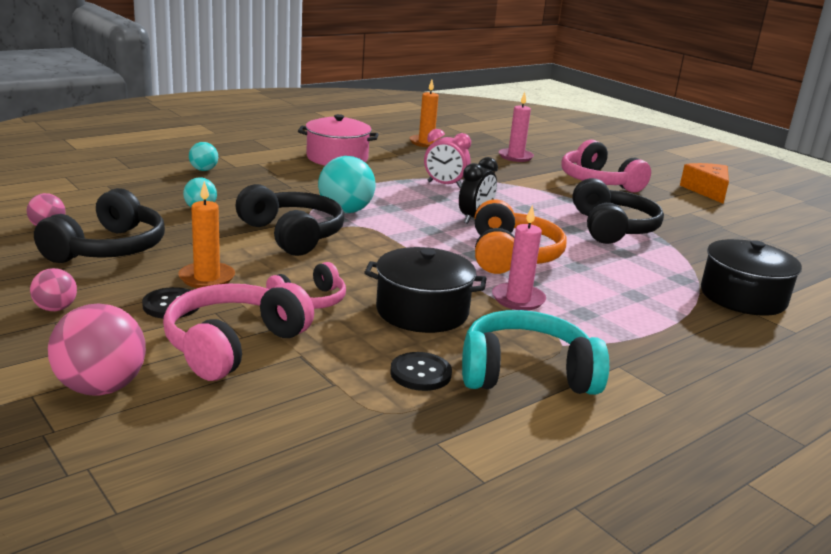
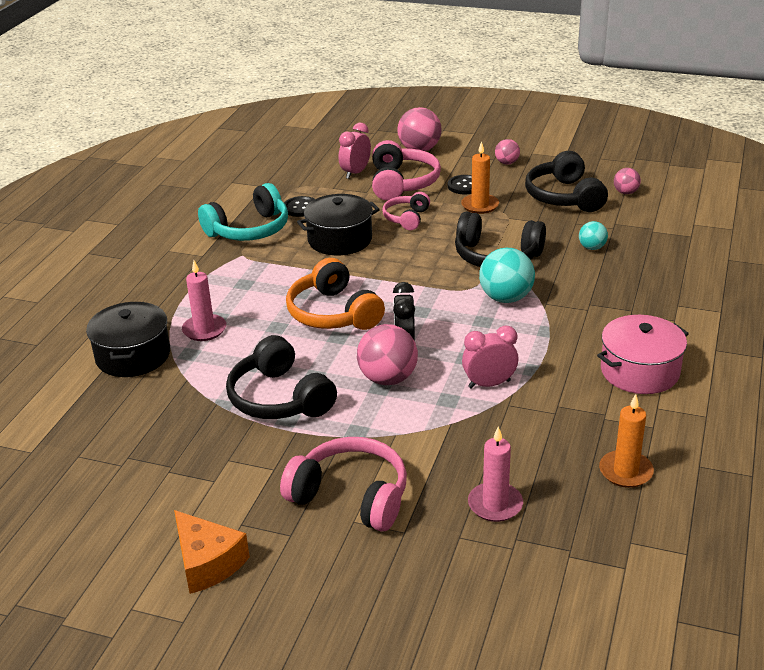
camera: 150 degrees right, 10 degrees up
turquoise ball [189,142,218,171] -> none
pink candle [492,205,546,311] -> pink candle moved to [182,260,226,341]
none -> pink clock [339,123,371,179]
none -> pink ball [357,324,418,385]

